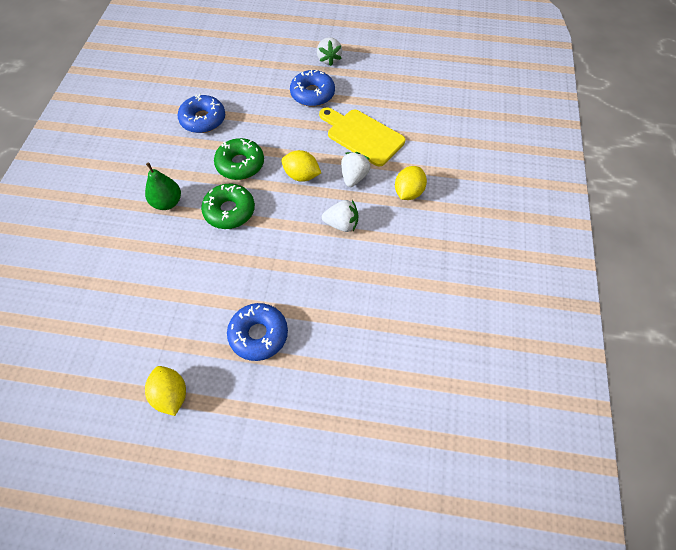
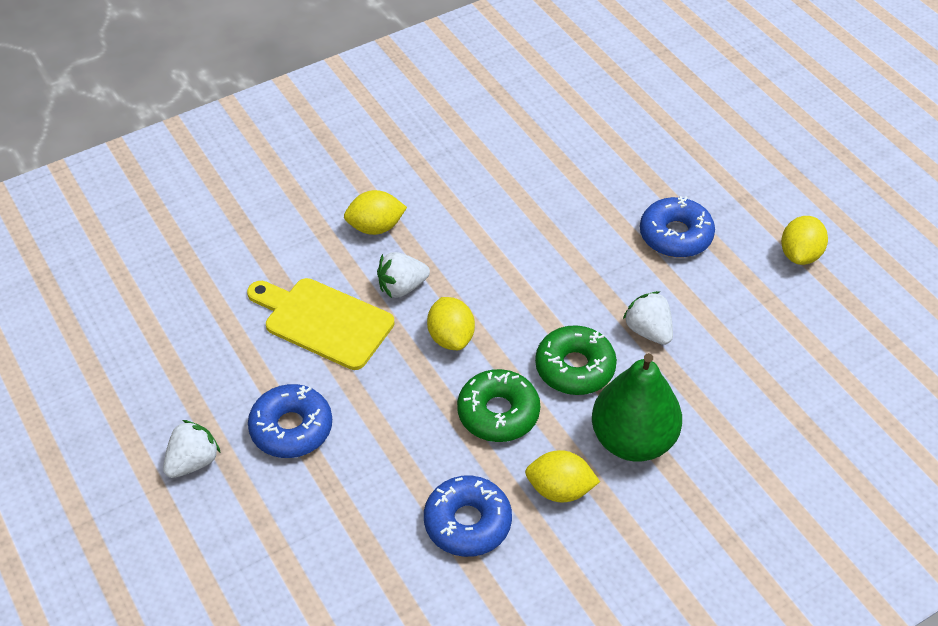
camera: 130 degrees left, 10 degrees down
green pear [145,163,181,210] -> green pear [592,353,682,462], size x1.61
yellow cutting board [319,107,405,166] -> yellow cutting board turned 120 degrees clockwise [247,278,394,370]
white strawberry [322,200,358,232] -> white strawberry moved to [623,291,673,345]
none -> yellow lemon [525,450,600,502]

